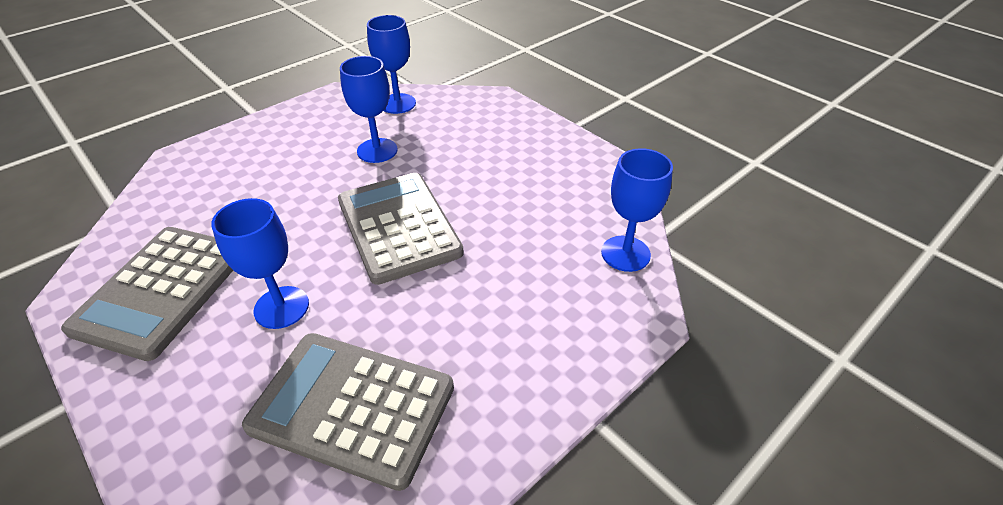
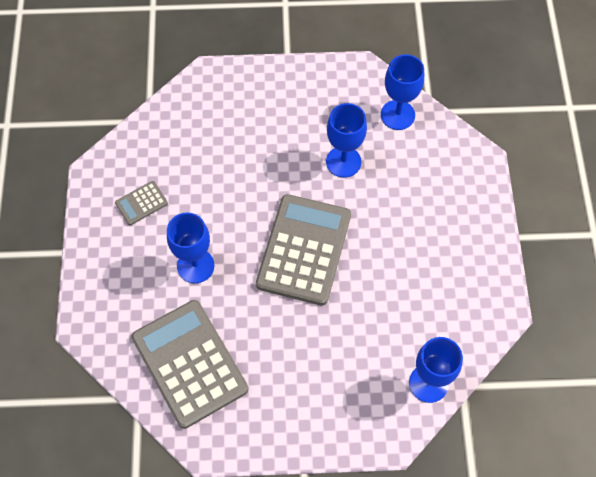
camera: 40 degrees right, 20 degrees up
grey calculator [61,227,233,361] -> grey calculator [115,181,168,225], size x0.43

